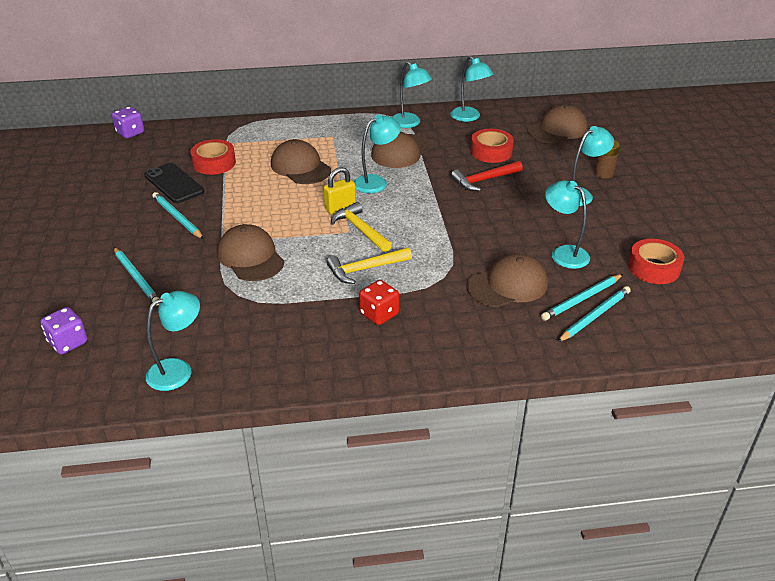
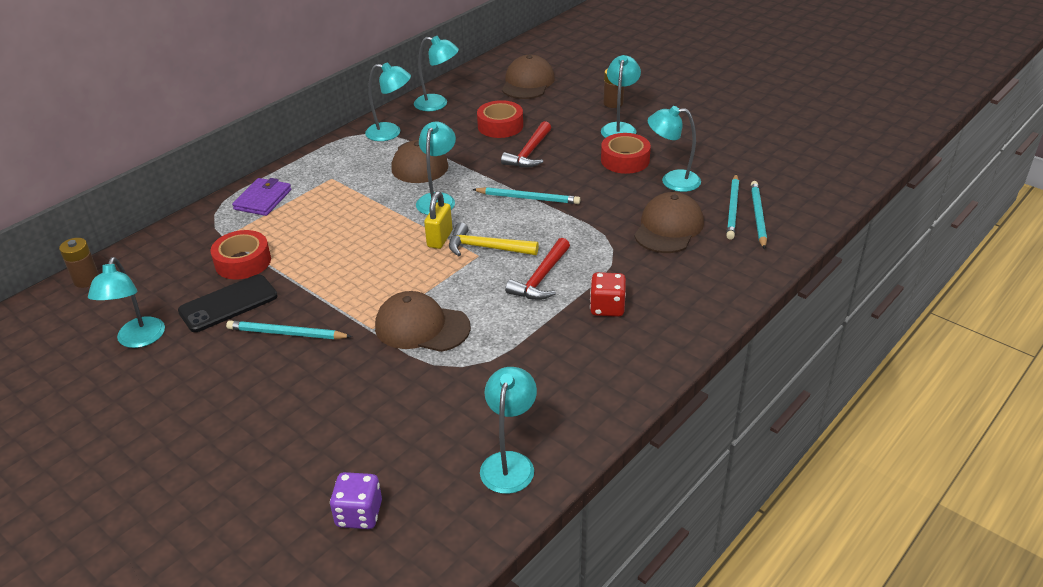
camera: 40 degrees left, 0 degrees up
purple dice [112,107,144,138] -> brown battery [59,238,99,288]
turquoise pencil [114,247,160,306] -> turquoise pencil moved to [472,187,581,204]
black phone [144,163,204,203] -> black phone turned 45 degrees counterclockwise [178,274,278,332]
brown cap [271,139,331,184] -> none
yellow hammer [326,247,412,284] -> red hammer [505,238,570,300]
red tape [628,239,684,284] -> red tape moved to [601,133,651,174]
none -> turquoise lamp [88,257,165,348]
none -> purple wallet [232,178,291,216]

